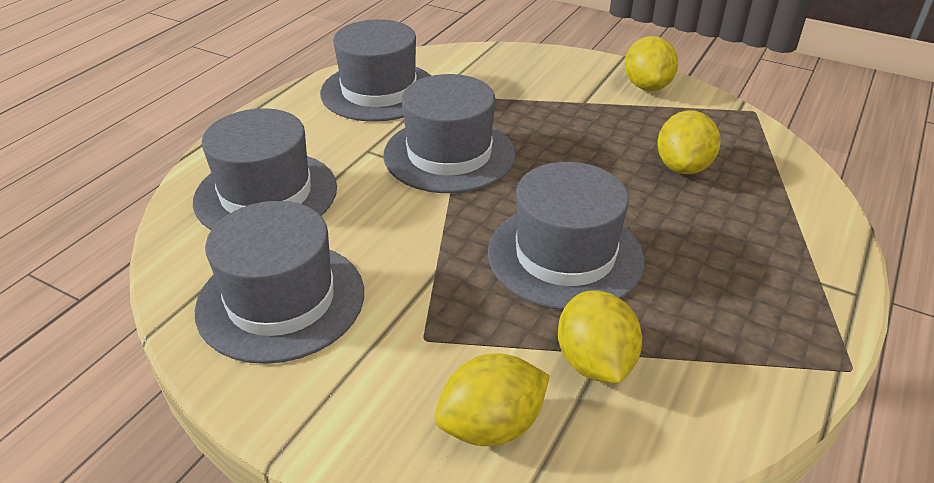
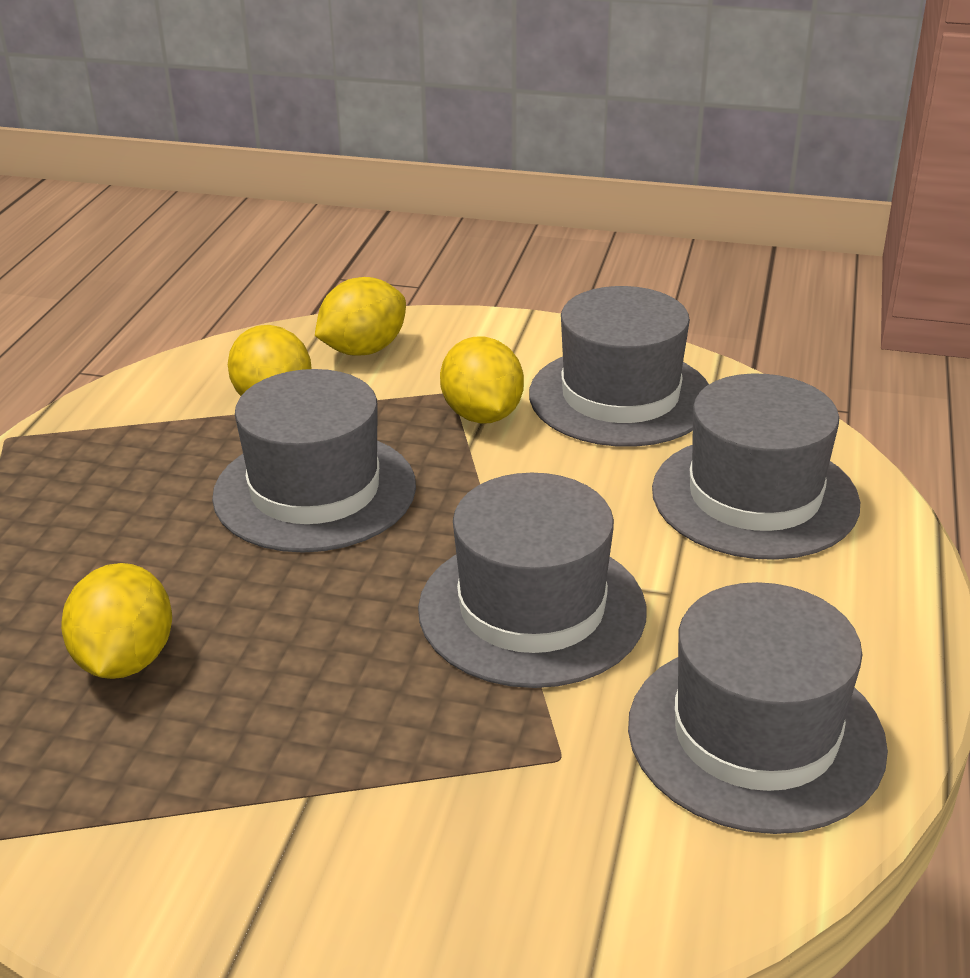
camera: 165 degrees right, 5 degrees down
yellow lemon [625,36,678,91] -> yellow lemon moved to [440,337,524,424]

